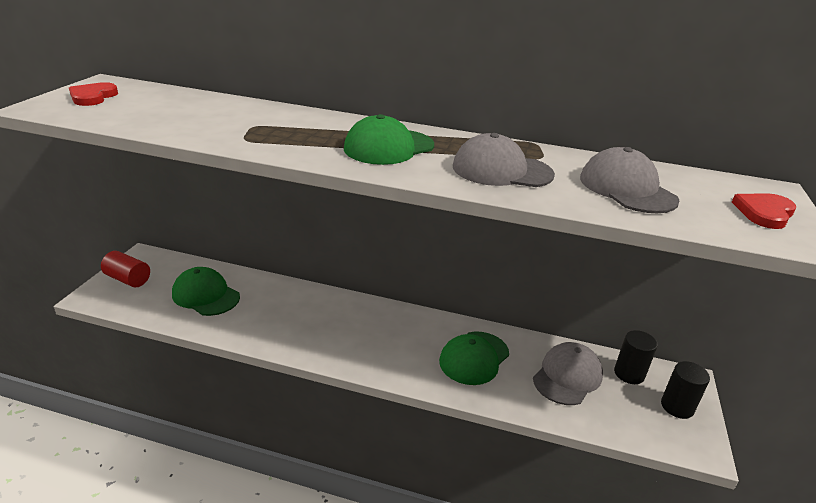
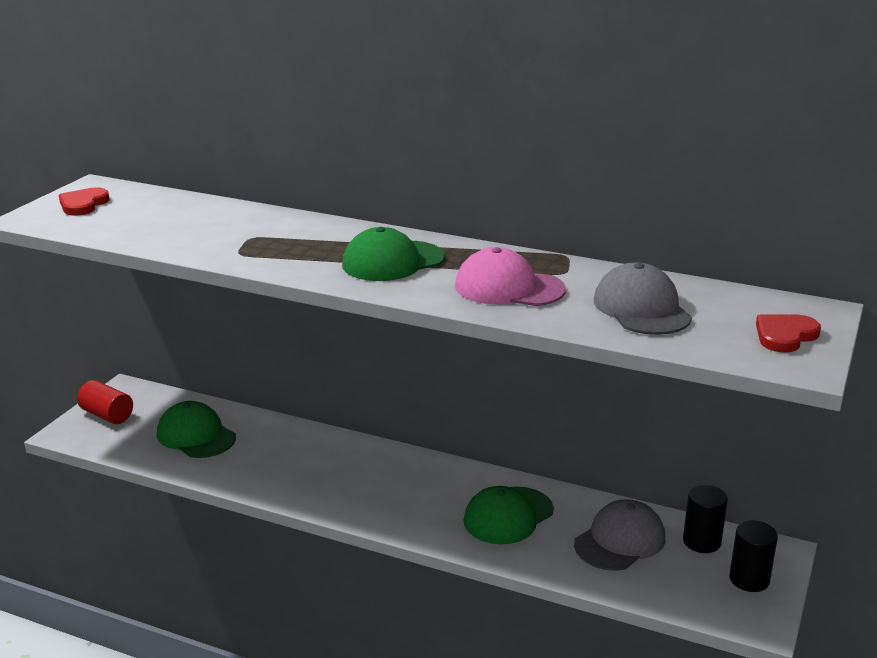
camera: 10 degrees right, 5 degrees down
grey cap [453,133,555,187] -> pink cap [455,247,566,306]

